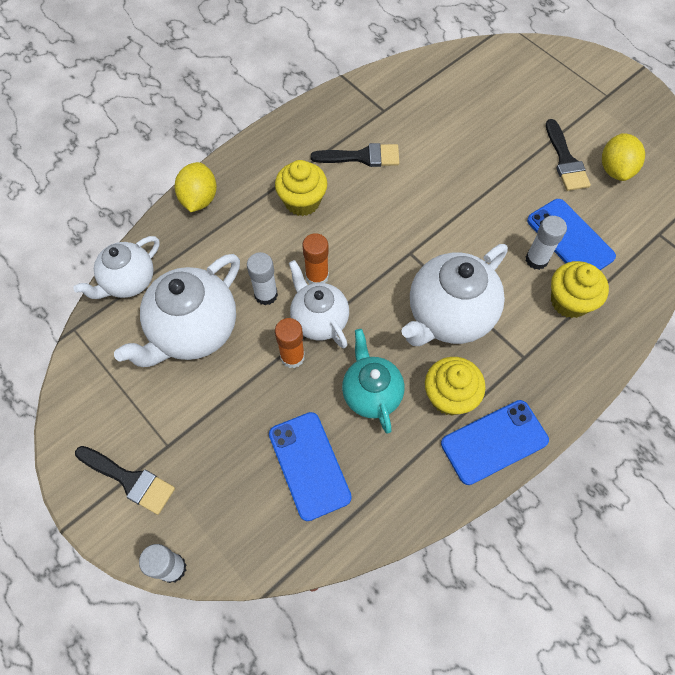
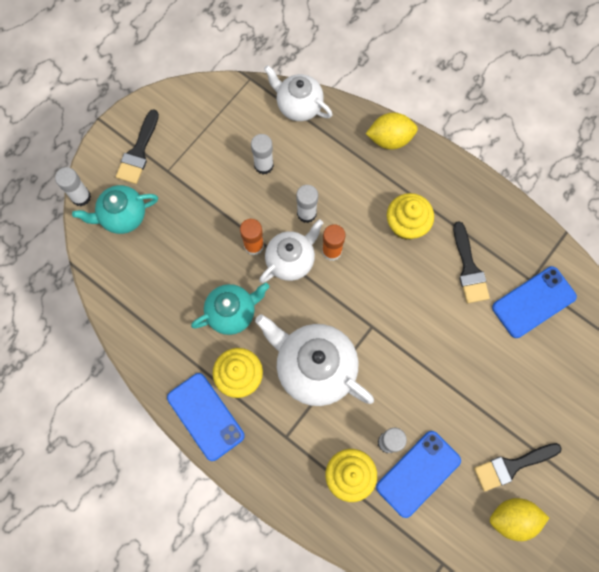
camera: 80 degrees right, 10 degrees up
white teapot [114,254,240,367] -> white glue stick [251,134,274,175]
blue phone [269,412,352,521] -> blue phone moved to [492,266,577,338]
none -> turquoise teapot [72,185,158,234]

